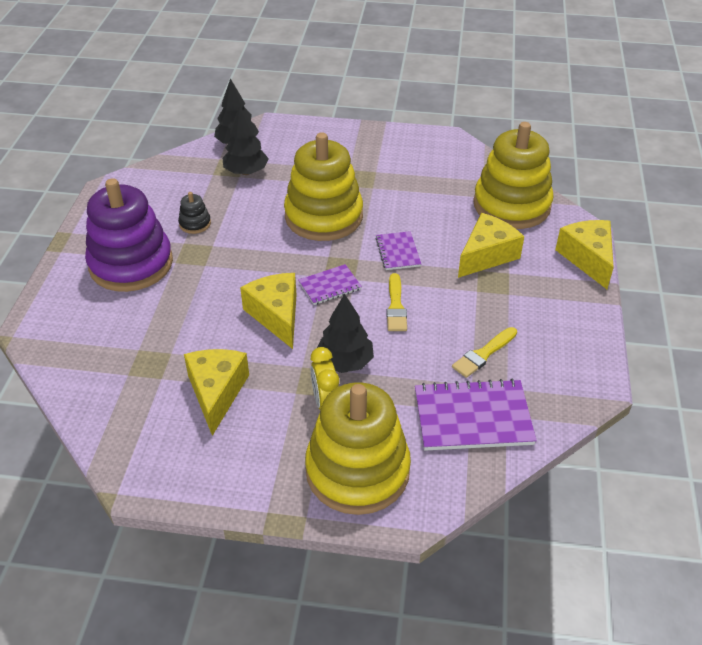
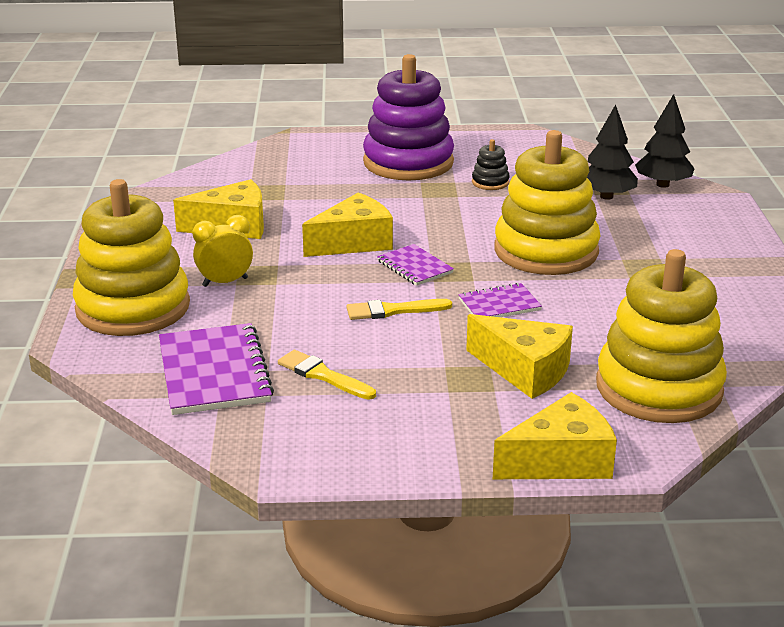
camera: 80 degrees right, 15 degrees down
black tree [317,294,374,373] -> none

